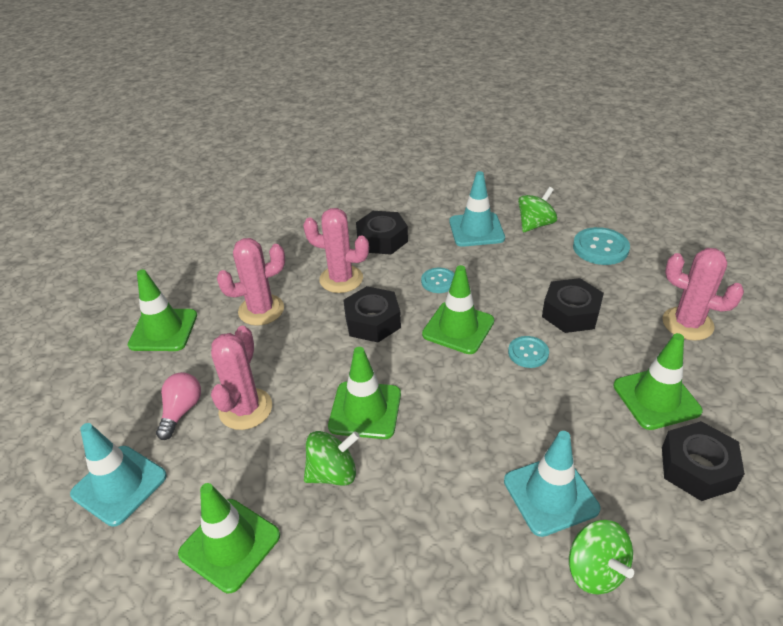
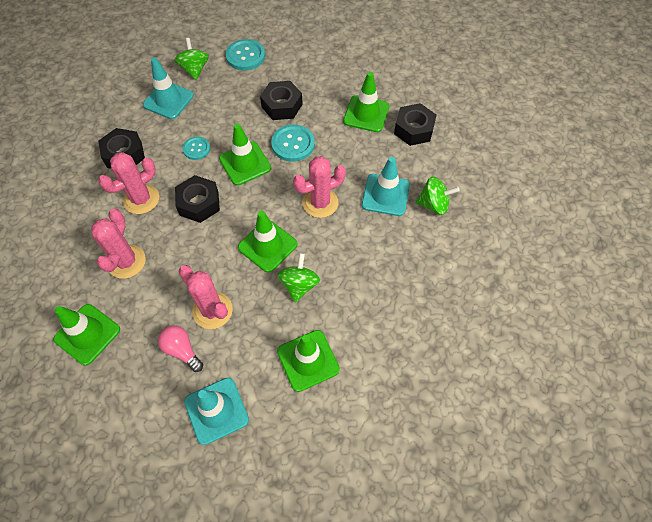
camera: 60 degrees left, 20 degrees up
turquoise button [508,336,549,368] -> turquoise button [271,124,315,162], size x1.60
pink cactus [662,248,744,341] -> pink cactus moved to [293,156,346,218]

